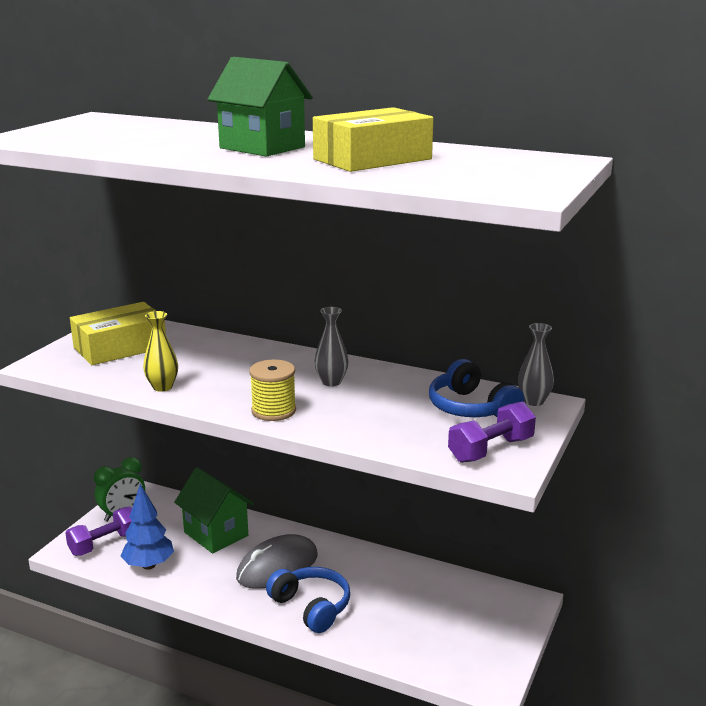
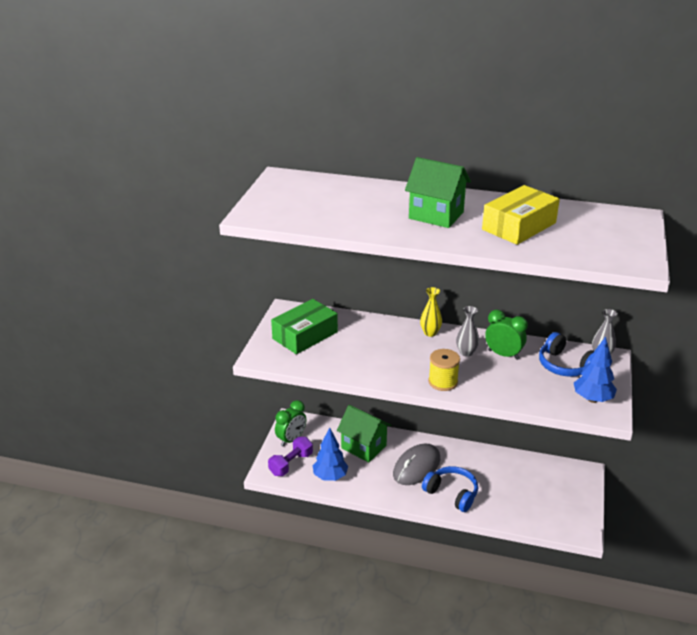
camera: 10 degrees left, 10 degrees up
yellow box [70,302,166,365] -> green box [271,299,338,354]
yellow vase [143,311,178,392] -> yellow vase moved to [420,287,442,337]
purple dumbbell [448,402,536,463] -> blue tree [574,337,617,403]
none -> green clock [485,310,528,360]

